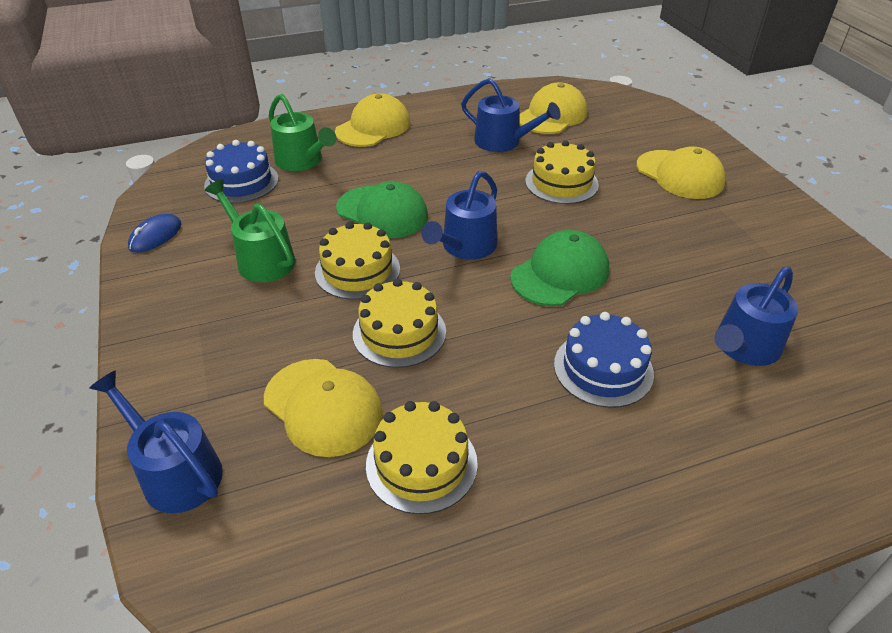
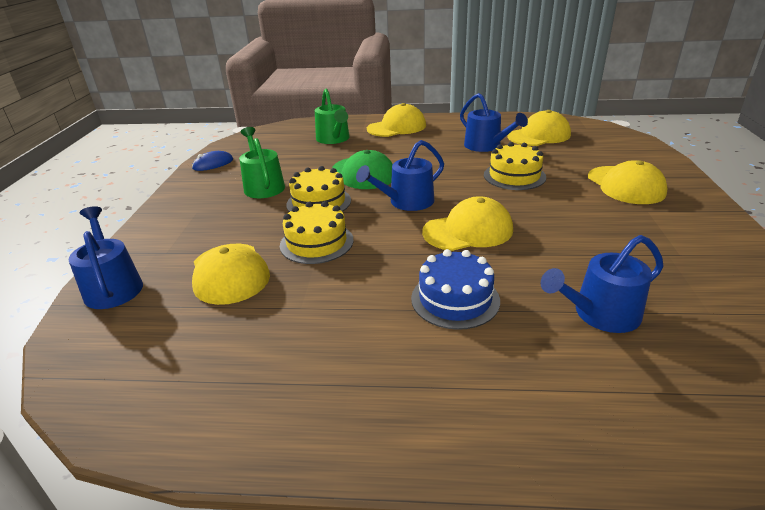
camera: 25 degrees right, 10 degrees down
blue cake [204,140,279,203] -> none
yellow cake [366,401,478,514] -> none
green cap [510,230,609,306] -> yellow cap [422,196,513,251]

